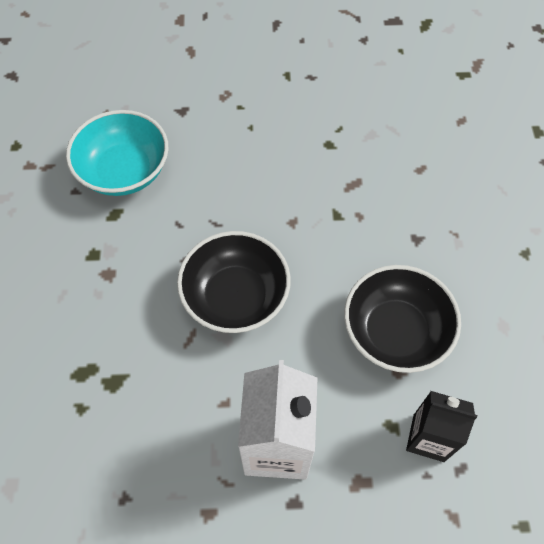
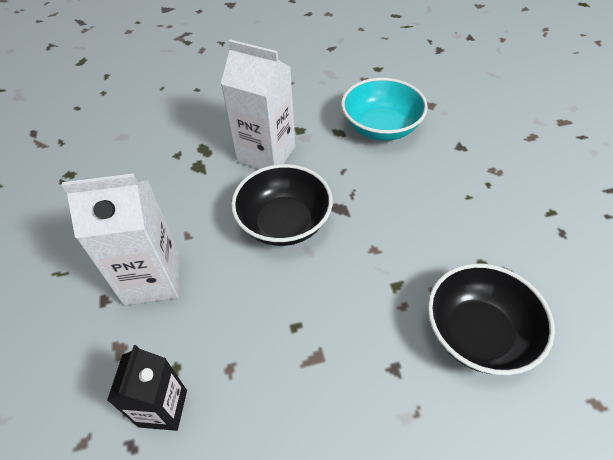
camera: 80 degrees right, 10 degrees down
black bowl [344,265,461,373] -> black bowl moved to [428,263,555,375]
none -> white carton [221,40,295,169]

